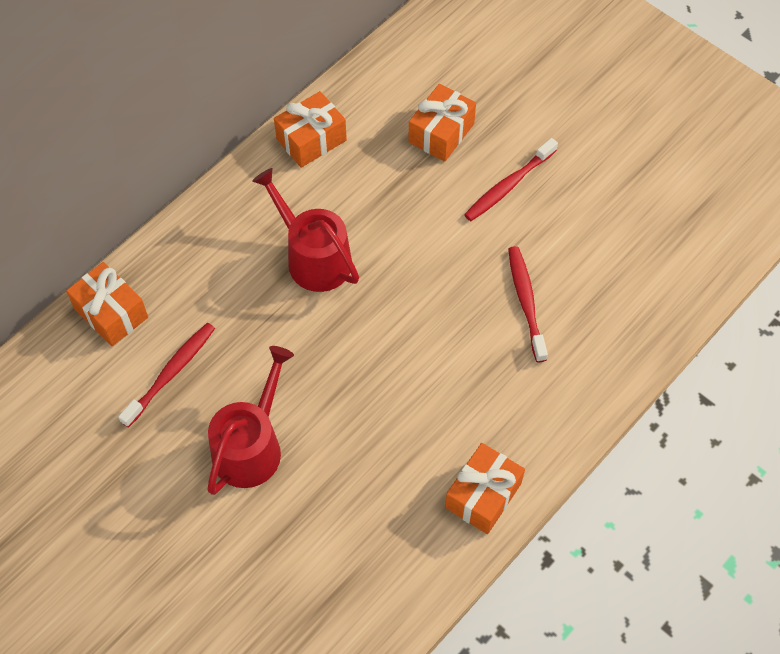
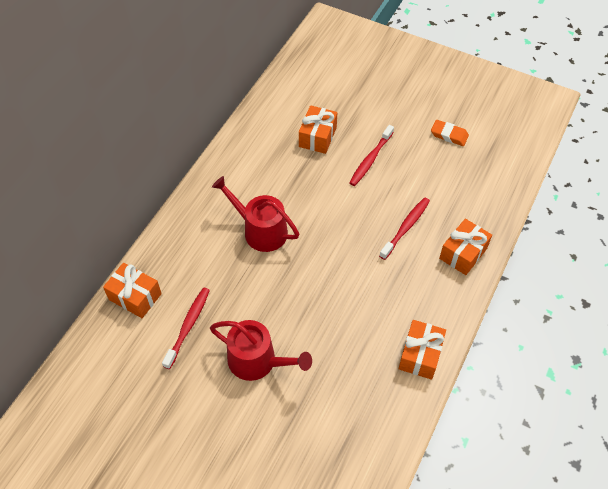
camera: 15 degrees left, 5 degrees down
red watering can [207,346,294,495] -> red watering can turned 105 degrees clockwise [210,320,312,381]
orange gift [274,91,347,168] -> orange gift moved to [439,219,492,275]
red toothbrush [508,246,548,362] -> red toothbrush turned 60 degrees clockwise [379,197,430,260]
none -> orange eraser [431,120,469,146]

